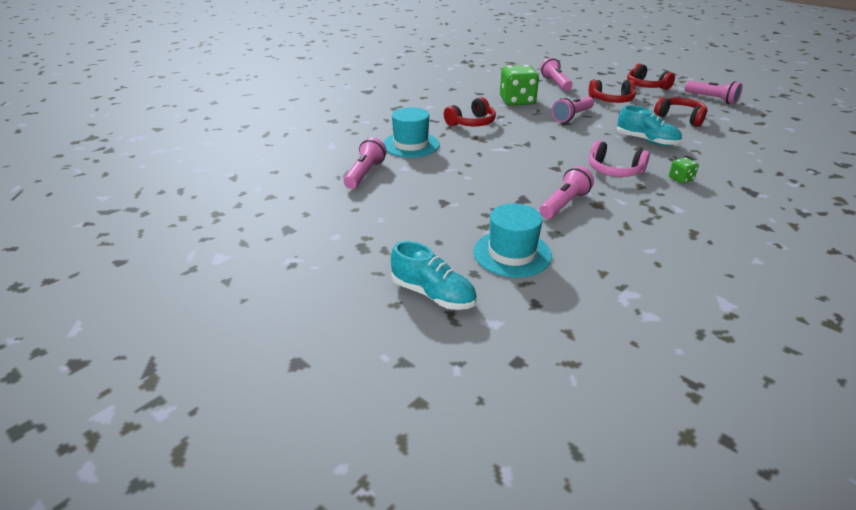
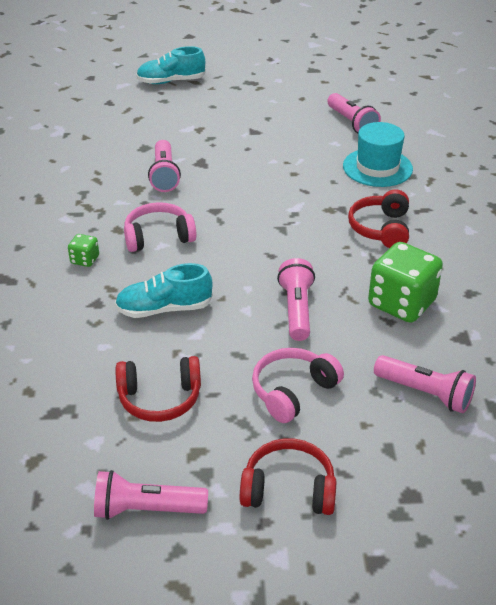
camera: 135 degrees right, 5 degrees up
turquoise hat [473,203,552,277] -> none
red headphones [589,80,636,103] -> pink headphones [252,348,344,423]

